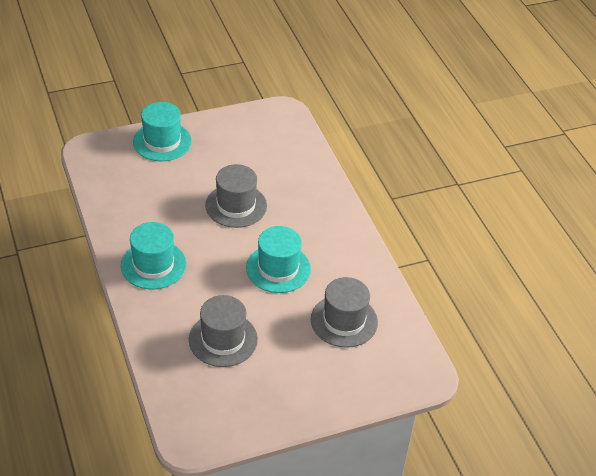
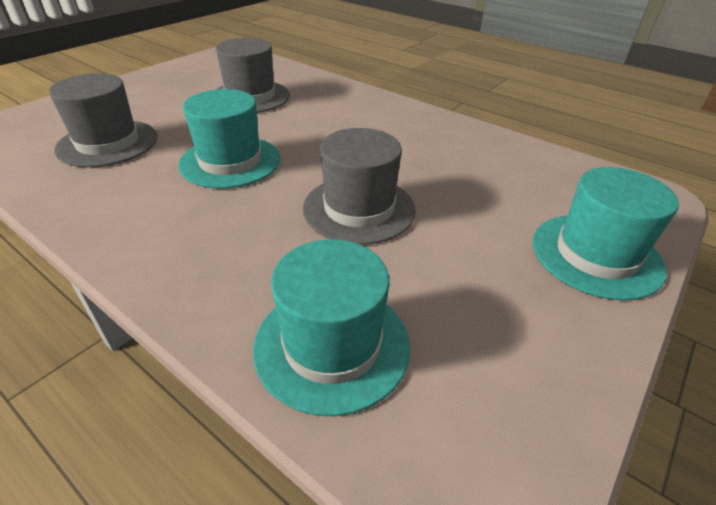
camera: 150 degrees right, 5 degrees down
turquoise hat [121,222,186,289] -> turquoise hat moved to [253,239,410,416]

